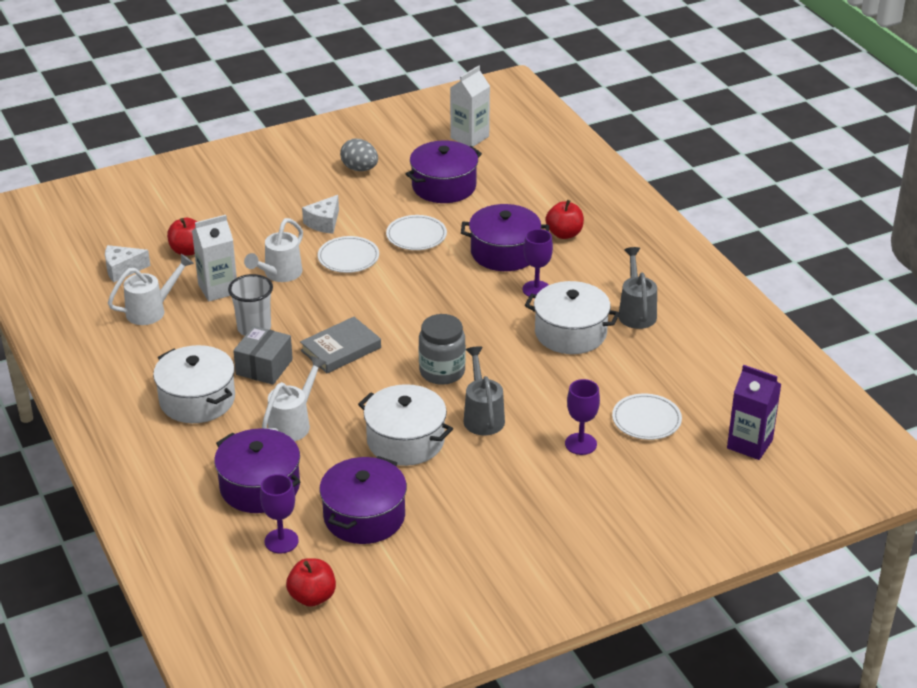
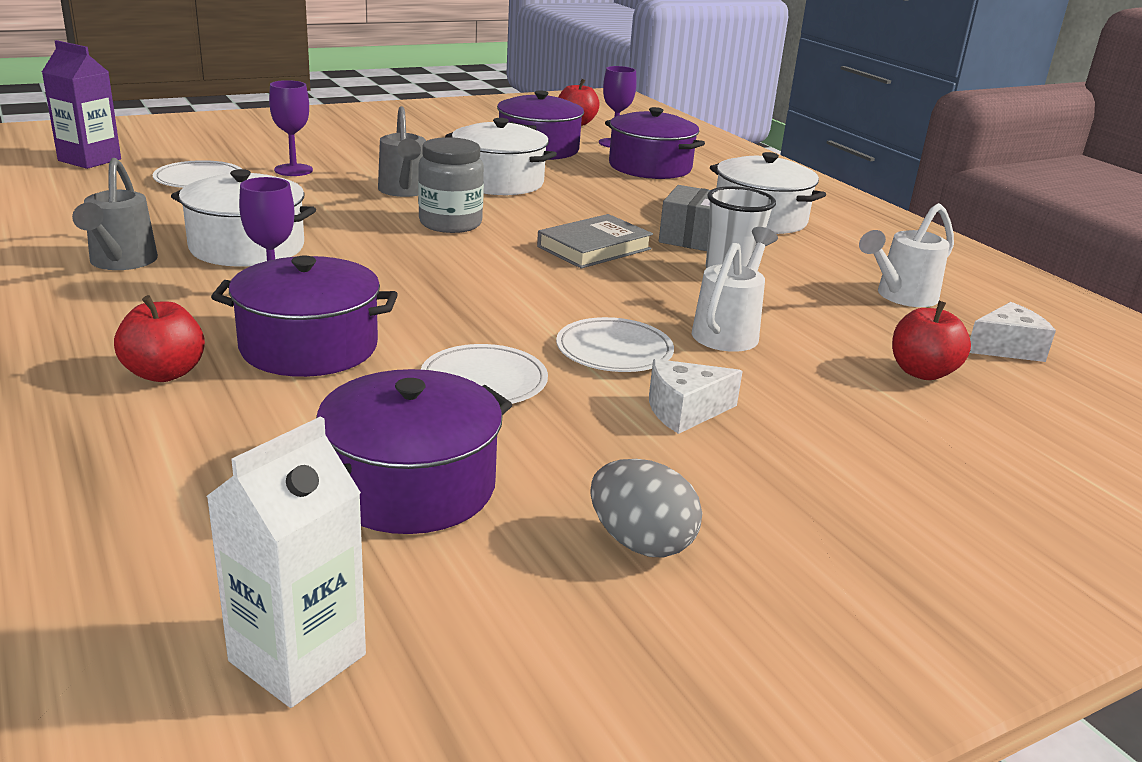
camera: 175 degrees right, 10 degrees down
white carton [192,215,237,302] -> none
white watering can [262,356,327,441] -> none
white cheese [302,195,339,234] -> white cheese turned 135 degrees counterclockwise [649,359,743,434]

